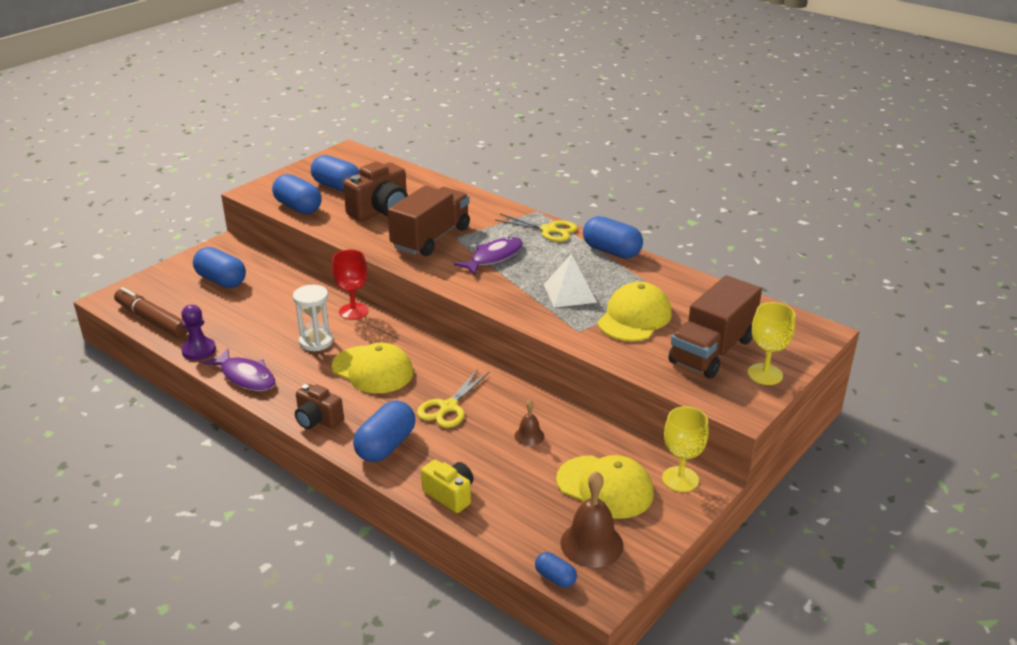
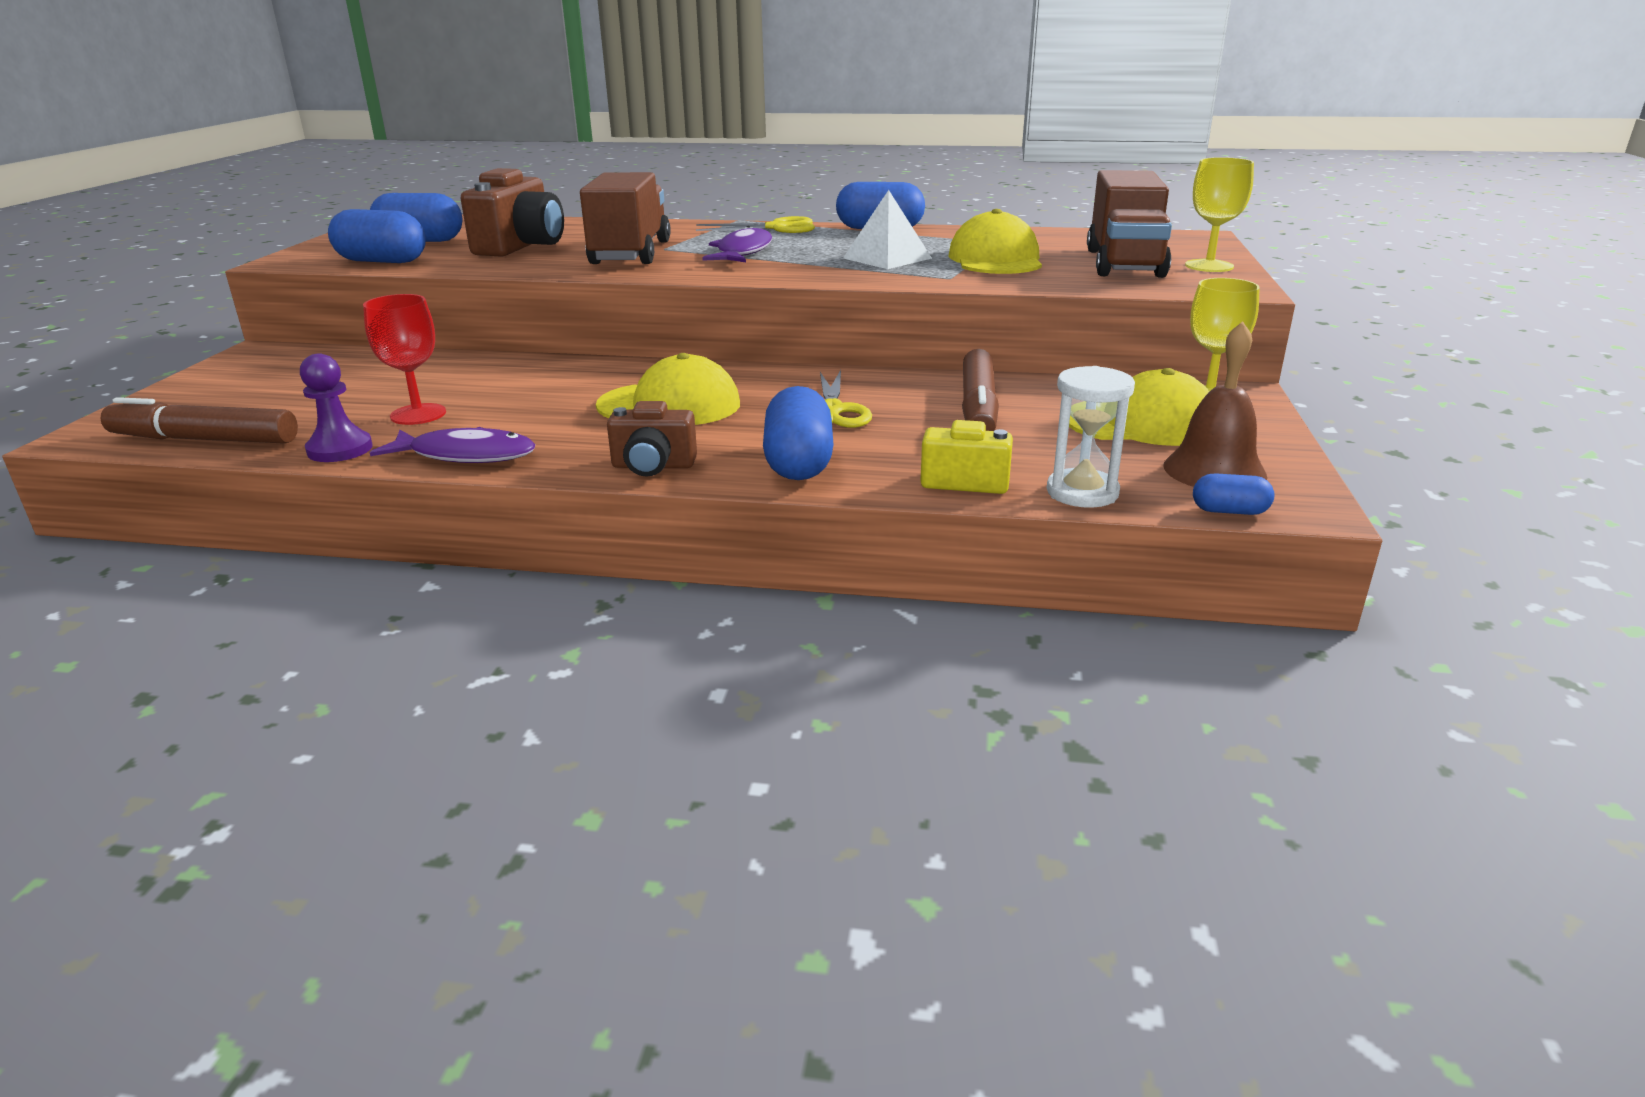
camera: 30 degrees left, 5 degrees down
blue capsule [193,247,246,288] -> none
white hourglass [293,285,333,351] -> white hourglass moved to [1047,366,1135,508]
red goblet [332,250,368,320] -> red goblet moved to [363,294,446,425]
brown bell [515,400,544,446] -> brown marker [962,349,999,431]

